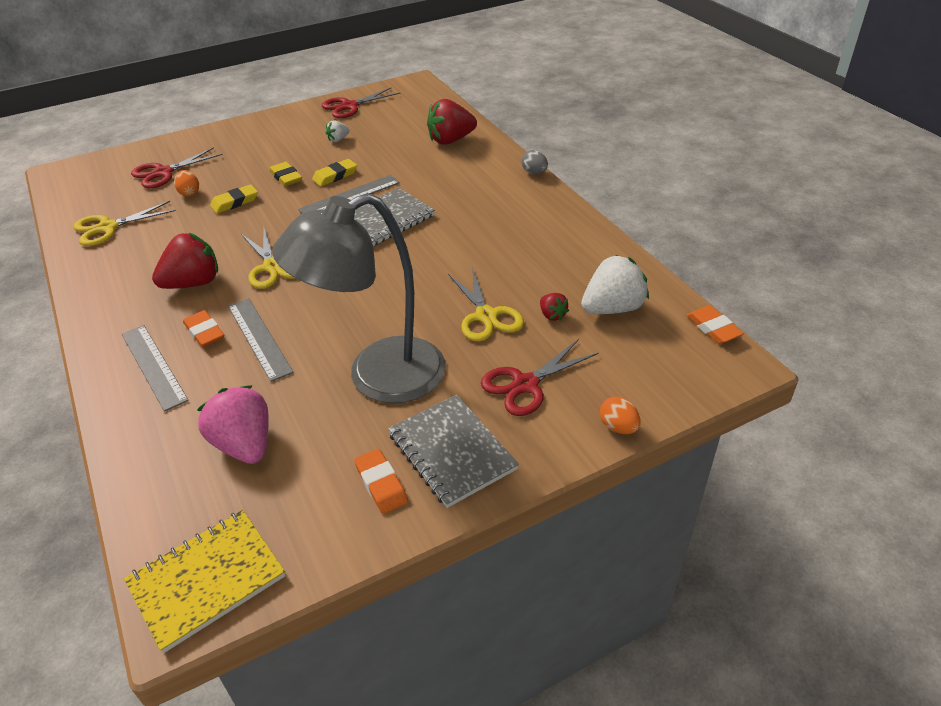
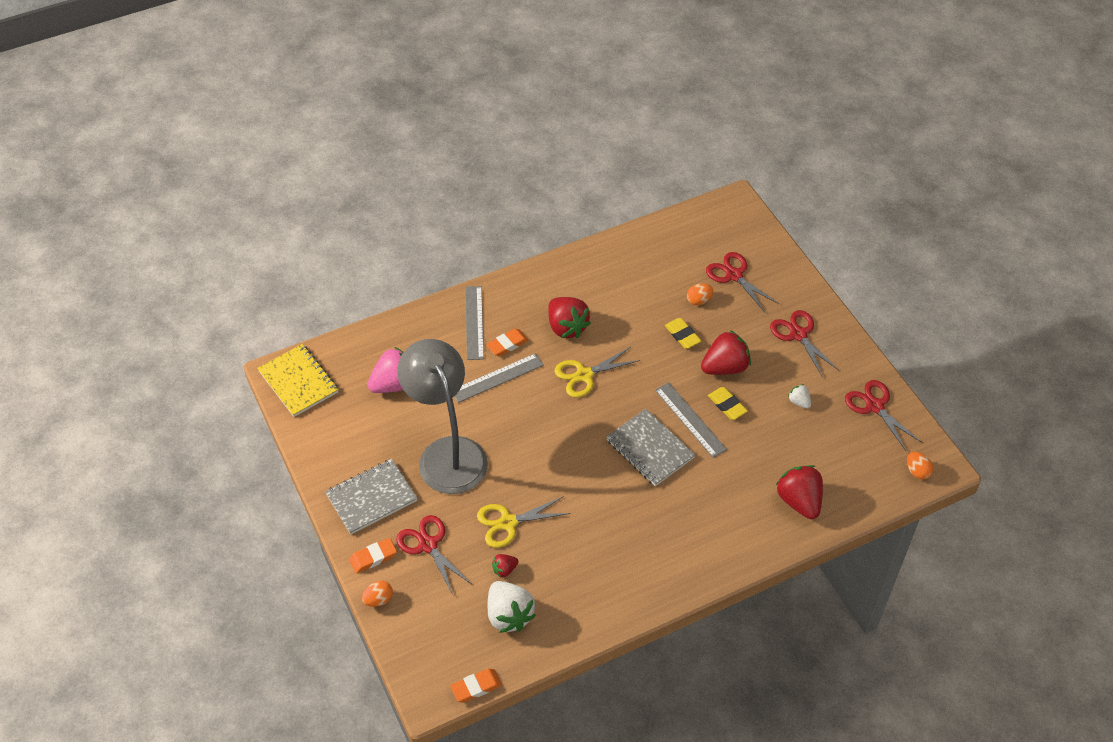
camera: 90 degrees right, 10 degrees up
yellow scissors [73,201,176,246] -> none
grey ruler [122,325,189,412] -> grey ruler turned 60 degrees counterclockwise [465,286,484,360]
yellow eraser [269,162,302,186] -> red strawberry [701,330,751,375]
orange eraser [354,449,408,514] -> orange eraser moved to [349,538,397,573]
grey egg [522,150,548,175] -> none
none -> red scissors [770,310,839,378]
none -> orange egg [907,452,933,479]

